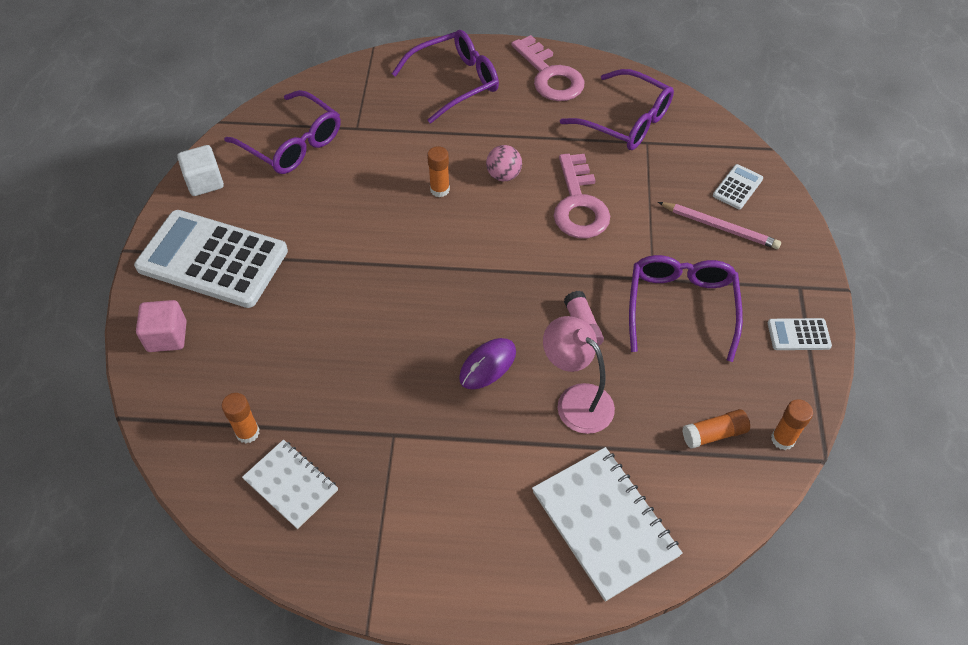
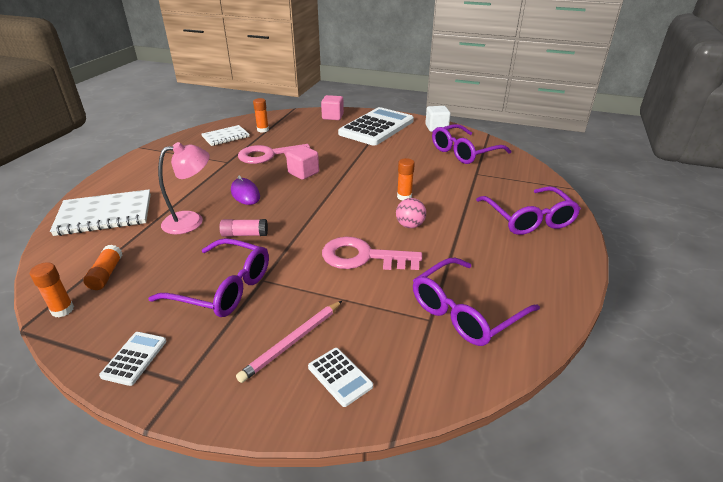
camera: 105 degrees right, 20 degrees down
pink key [511,35,584,101] -> pink key moved to [238,144,310,164]
none -> pink cube [286,146,319,180]

